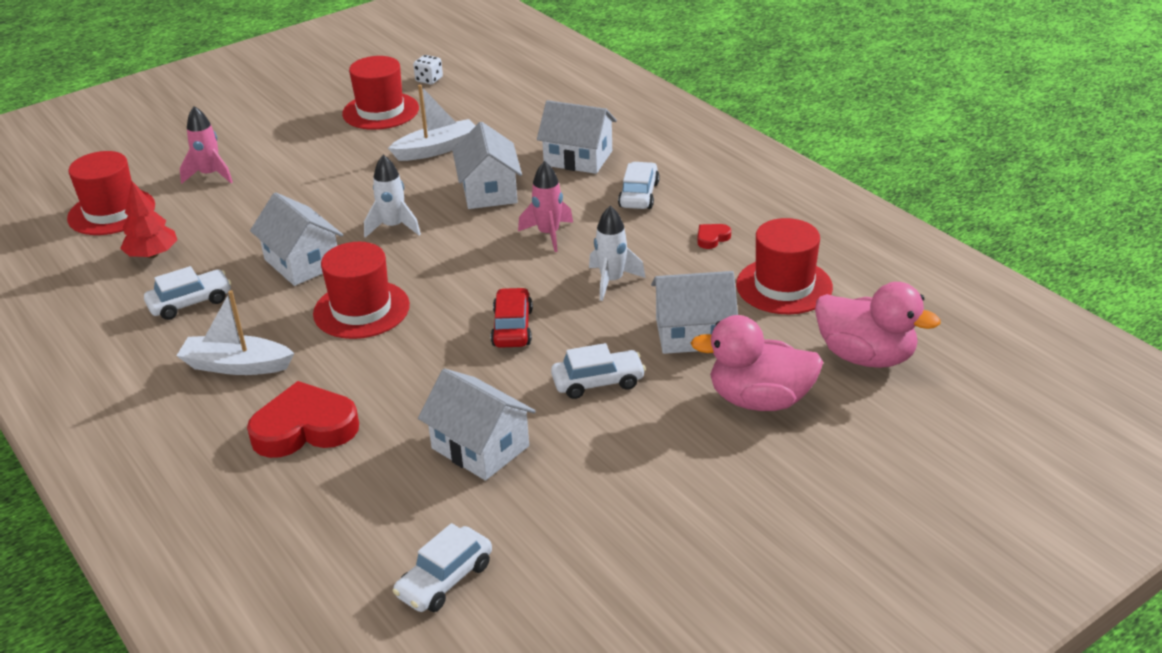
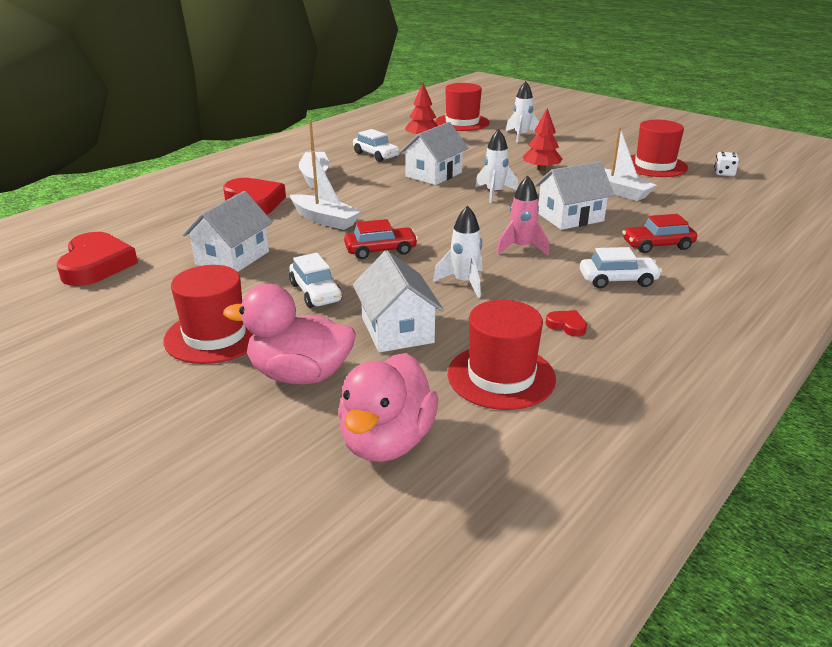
camera: 75 degrees right, 5 degrees down
pink rocket [180,106,233,184] -> white rocket [506,81,539,143]
red hat [313,242,410,339] -> red hat moved to [164,265,253,364]
white car [392,523,492,612] -> red heart [57,232,138,286]
white house [537,100,617,174] -> red car [622,214,697,253]
pink duck [691,315,823,411] -> pink duck turned 75 degrees counterclockwise [223,284,356,385]
none -> white boat [290,151,362,230]
none -> red tree [523,108,562,171]

